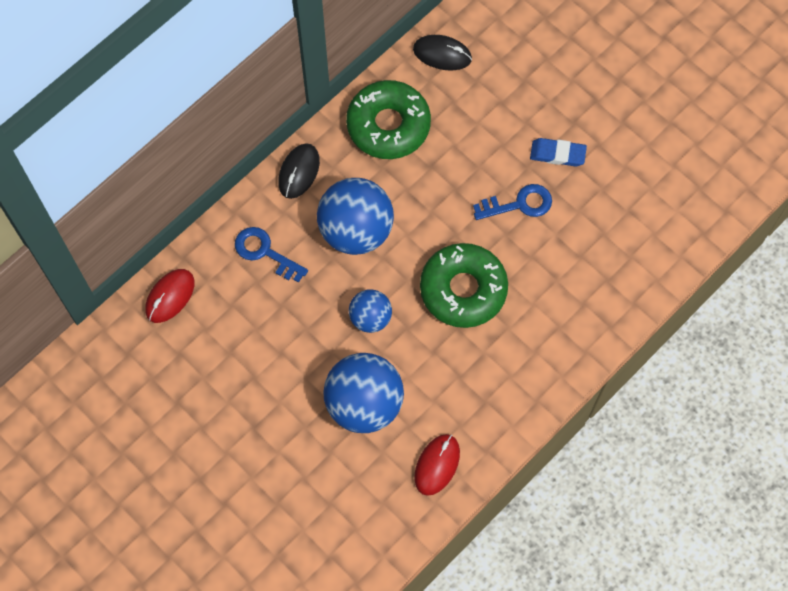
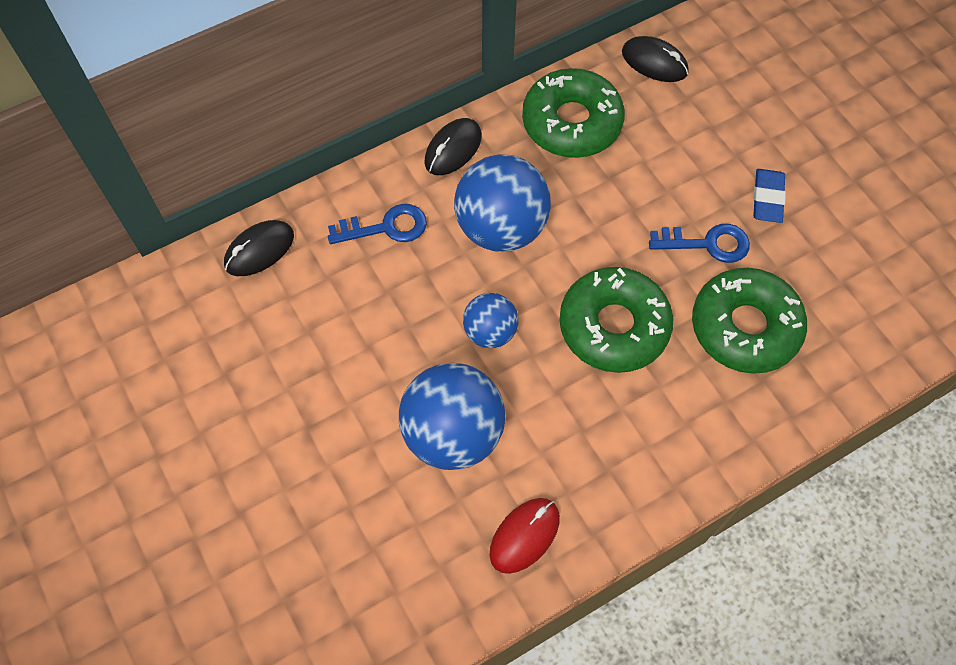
camera: 15 degrees right, 5 degrees down
red mouse [145,269,194,323] -> black mouse [224,220,294,276]
blue key [235,227,308,283] -> blue key turned 120 degrees clockwise [328,204,427,244]
blue eraser [530,138,587,166] -> blue eraser turned 75 degrees clockwise [753,169,786,223]
none -> green donut [692,268,807,374]

